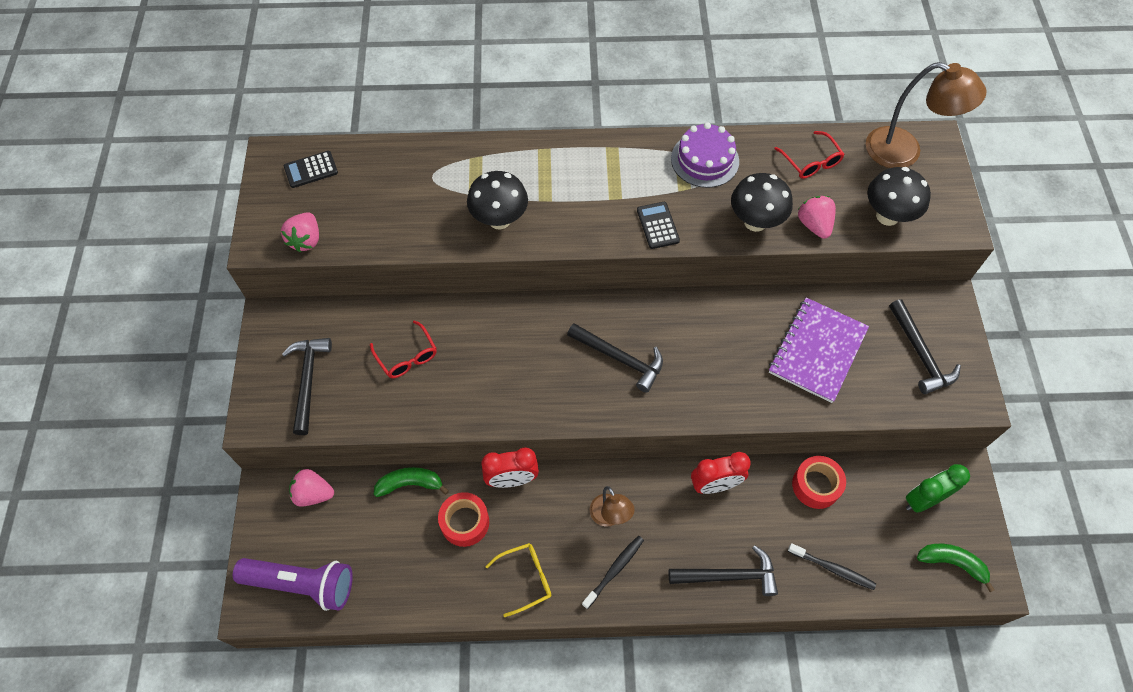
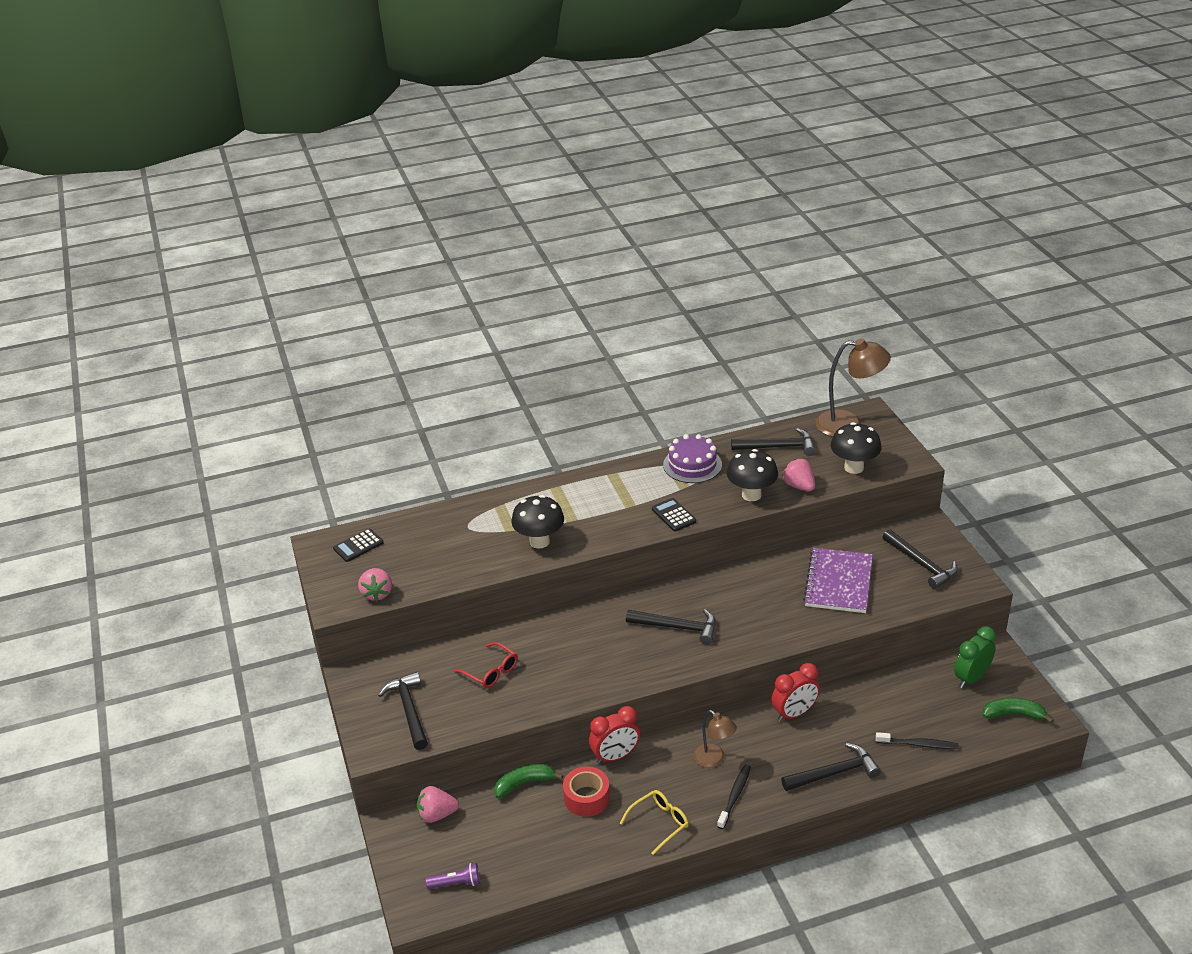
camera: 15 degrees left, 25 degrees down
purple flashlight [233,558,353,611] -> purple flashlight [425,863,480,889], size x0.49
red glasses [774,131,845,179] -> black hammer [731,428,816,456]
red tape [792,456,846,509] -> none

